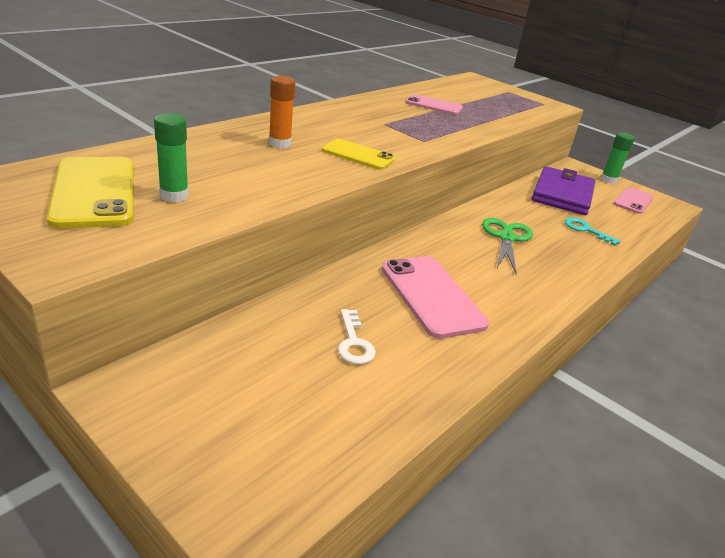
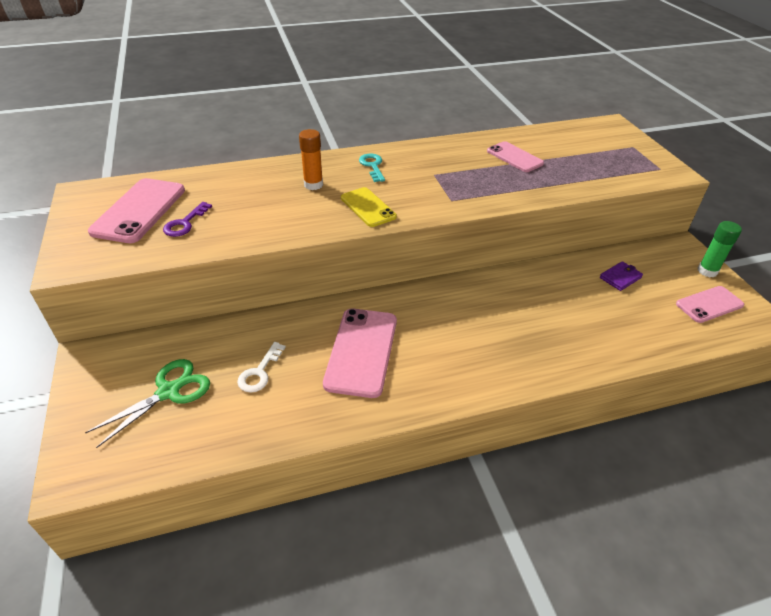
camera: 35 degrees right, 10 degrees up
yellow phone [47,157,133,228] -> pink phone [88,178,185,243]
green glue stick [154,113,189,202] -> purple key [163,202,212,237]
green scissors [482,218,533,275] -> green scissors moved to [85,359,210,448]
purple wallet [532,166,595,215] -> purple wallet [600,261,643,291], size x0.44
turquoise key [565,217,621,246] -> turquoise key moved to [359,154,385,182]

